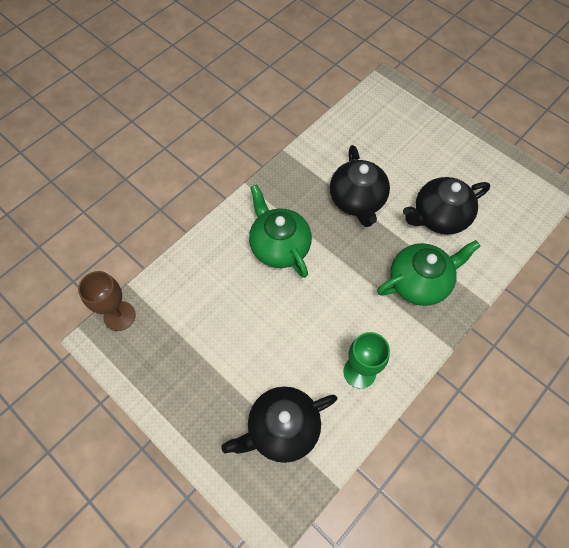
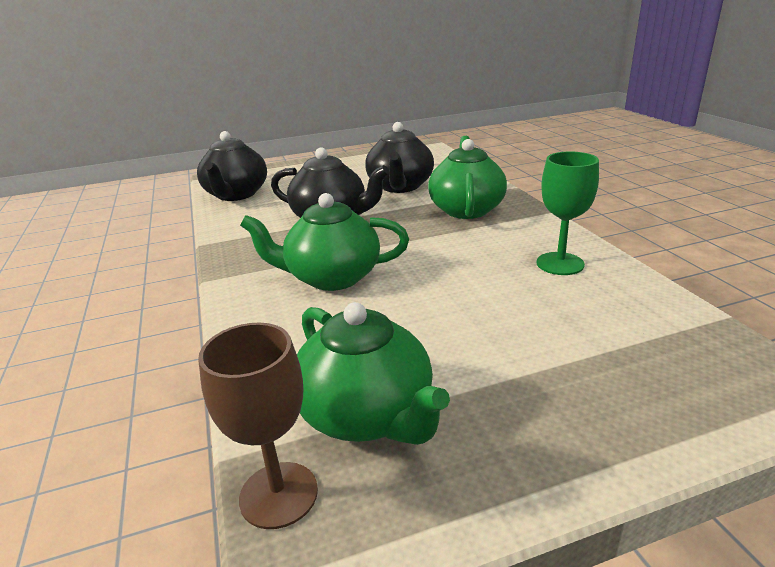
camera: 60 degrees left, 35 degrees down
black teapot [221,386,337,463] -> black teapot moved to [197,131,267,201]
none -> green teapot [297,302,450,445]

